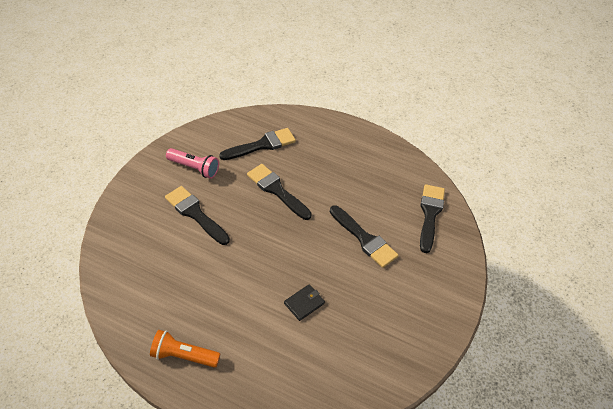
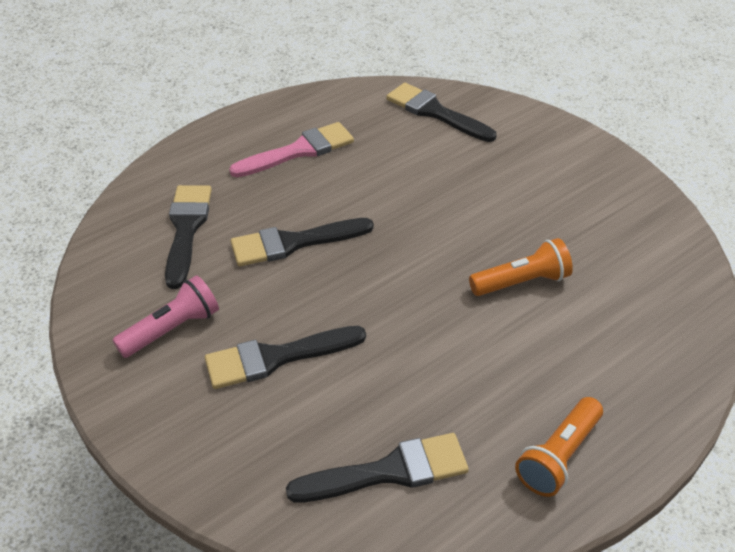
camera: 60 degrees left, 5 degrees down
black wallet [284,284,325,321] -> orange flashlight [469,238,573,296]
black brush [330,205,398,268] -> black brush moved to [286,433,469,502]
none -> pink brush [229,122,354,177]

